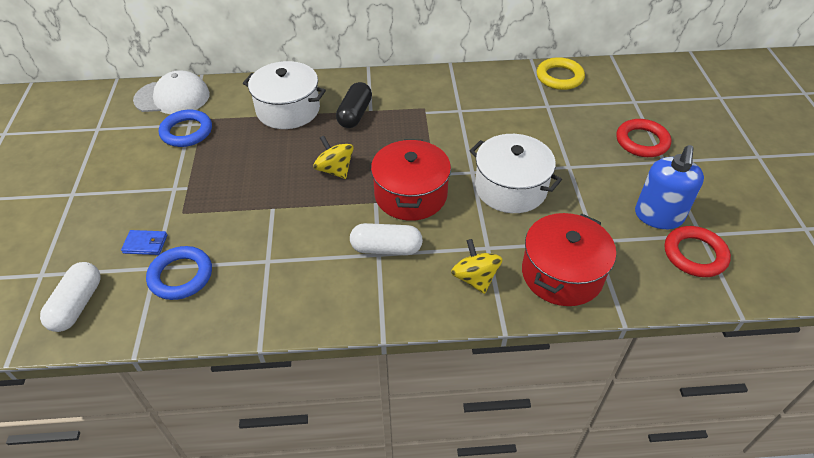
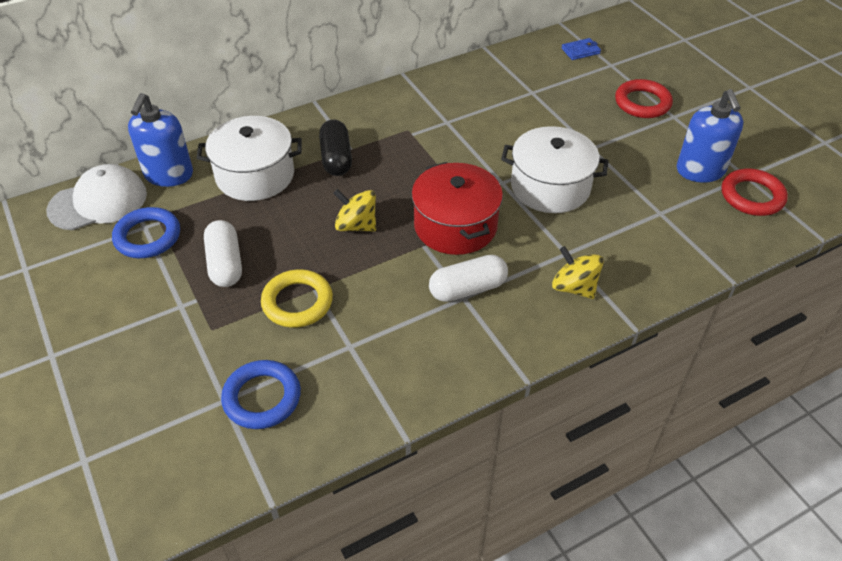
camera: 25 degrees left, 0 degrees up
white capsule [40,262,100,332] -> white capsule moved to [204,220,242,287]
blue wallet [121,230,167,255] -> blue wallet moved to [562,38,601,60]
red pot [522,213,616,306] -> none
yellow ring [537,57,585,90] -> yellow ring moved to [261,269,333,328]
none -> blue soap dispenser [128,93,193,187]

